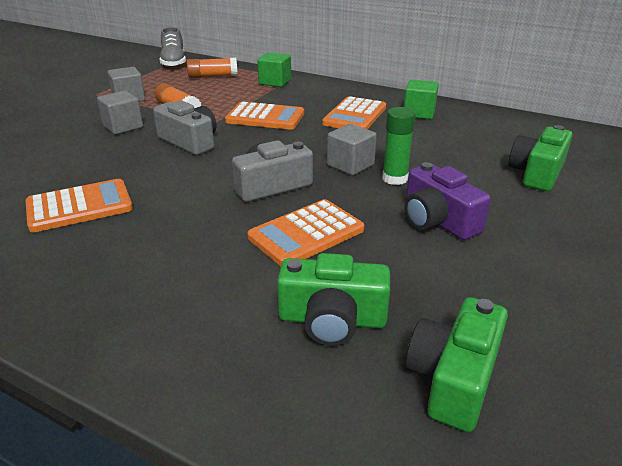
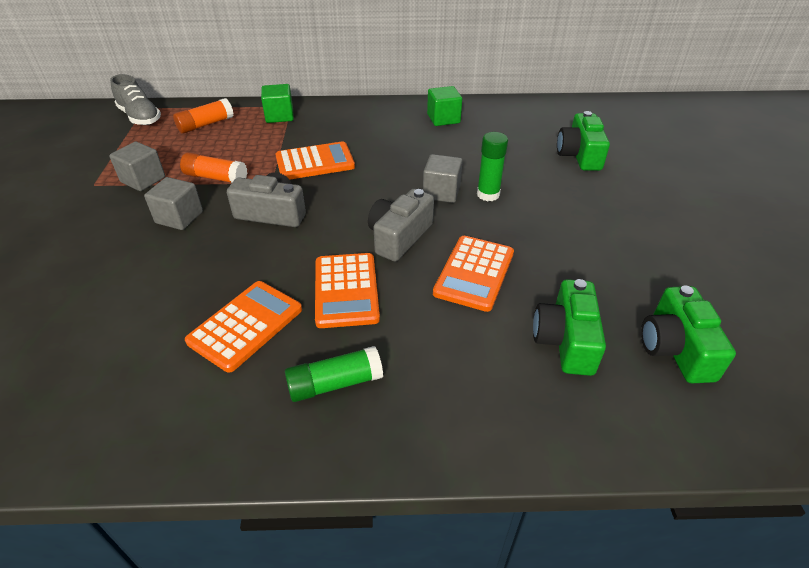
camera: 30 degrees left, 10 degrees up
green camera [277,253,390,346] -> green camera turned 120 degrees clockwise [533,279,606,376]
orange calculator [322,96,386,129] -> orange calculator moved to [315,253,380,328]
purple camera [404,162,491,240] -> none
none -> green glue stick [285,346,383,402]

